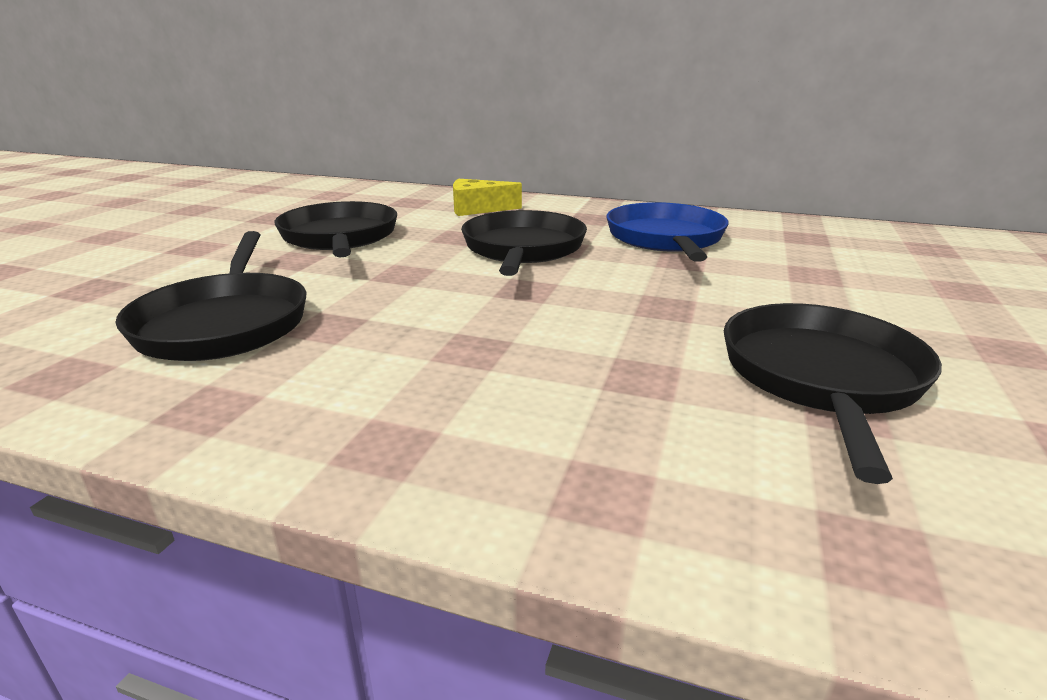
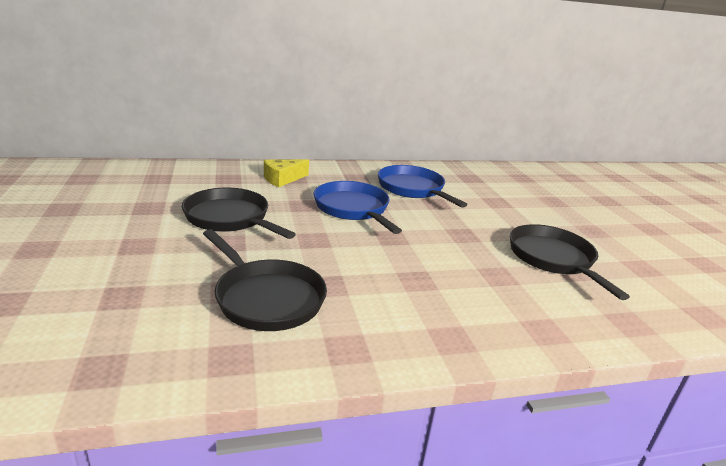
camera: 35 degrees left, 0 degrees up
black pan [461,210,587,276] -> blue pan [313,181,402,234]

